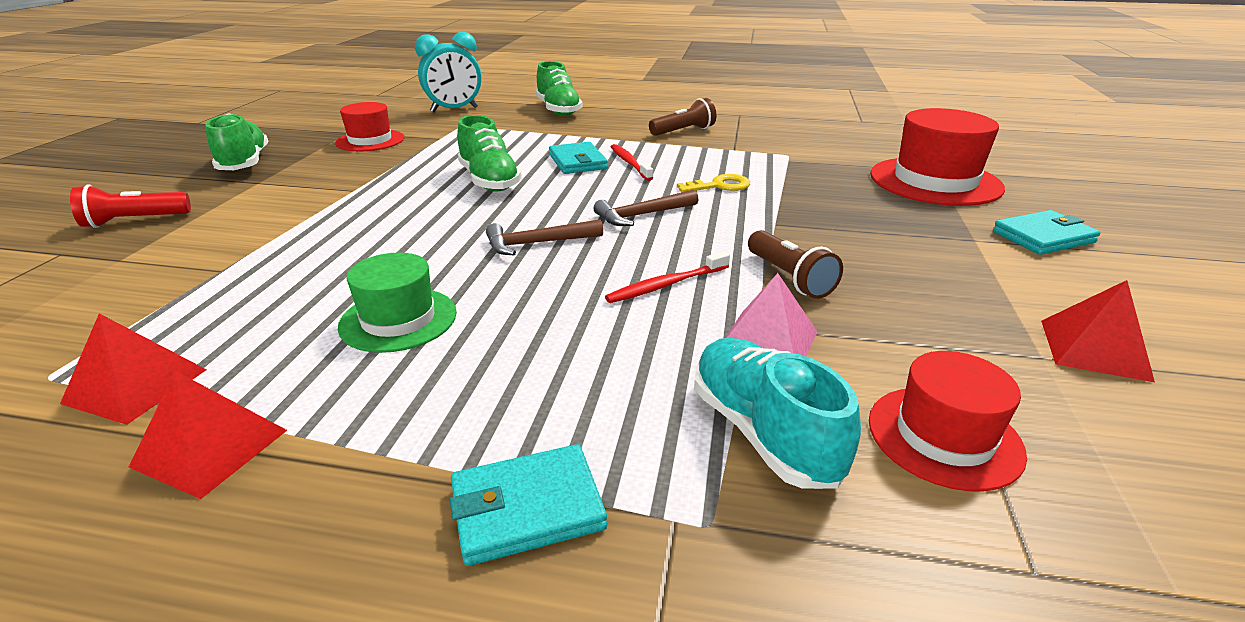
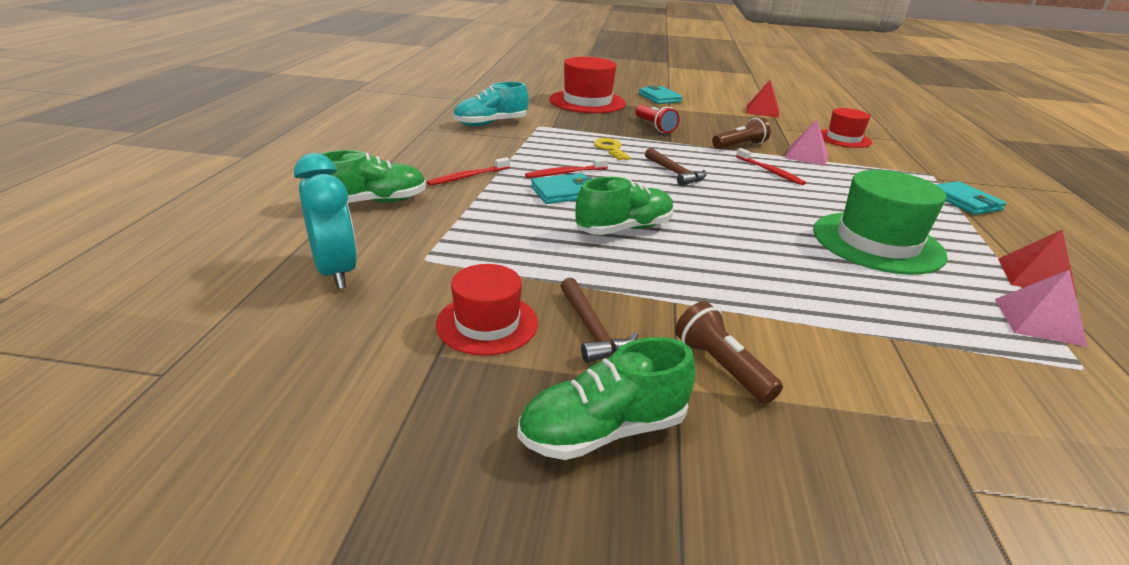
camera: 95 degrees left, 0 degrees up
red pyramid [60,313,207,425] -> pink pyramid [995,270,1088,347]
red flashlight [70,184,191,228] -> red flashlight moved to [635,105,679,133]
green hat [338,252,457,353] -> green hat [813,170,948,275], size x1.62
brown hammer [486,219,603,255] -> brown hammer moved to [561,277,638,363]
brown flashlight [649,98,716,136] -> brown flashlight moved to [675,301,783,404]
turquoise shoe [694,338,861,489] -> turquoise shoe moved to [453,82,528,126]
none -> red toothbrush [427,157,510,186]

